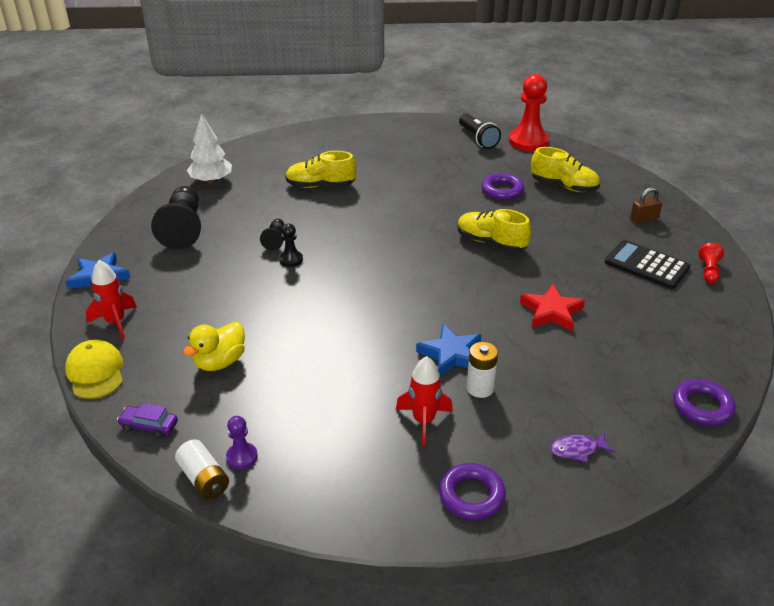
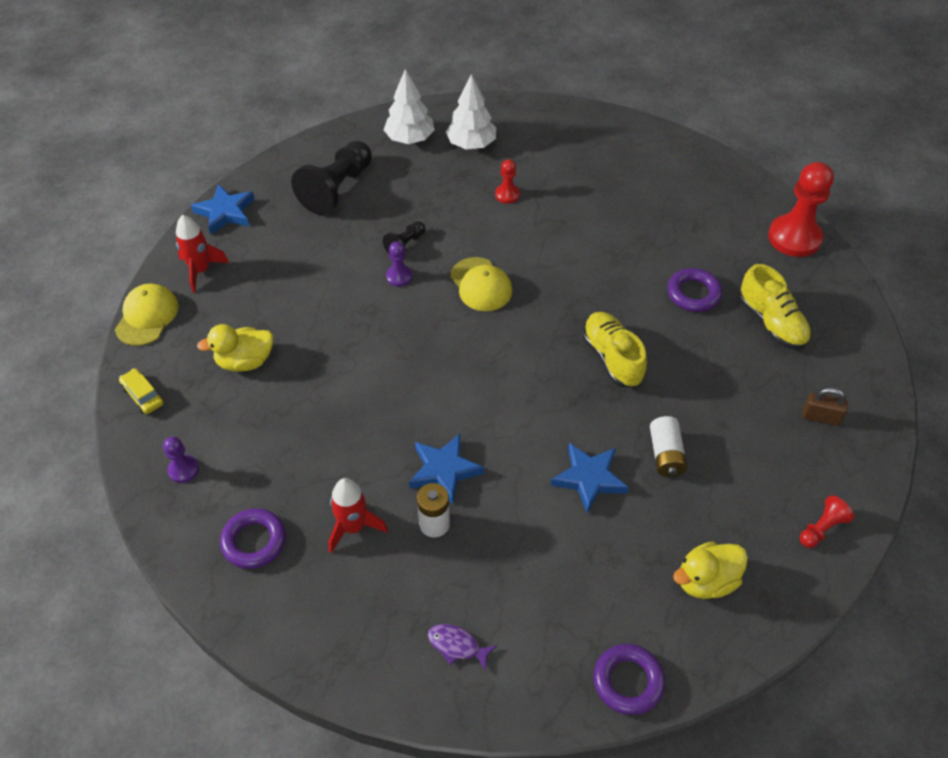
camera: 35 degrees right, 15 degrees up
purple car [117,403,178,438] -> yellow car [119,368,164,414]
white battery [175,439,229,499] -> white battery moved to [650,416,687,477]
black pawn [279,224,303,267] -> purple pawn [386,241,412,287]
yellow shoe [285,151,357,188] -> red pawn [495,159,520,204]
purple ring [439,463,506,520] -> purple ring moved to [220,508,286,569]
black flashlight [459,113,501,149] -> none
red star [520,284,585,331] -> blue star [551,443,629,513]
black calculator [605,240,690,289] -> none
none -> white tree [446,74,496,149]
none -> yellow cap [450,257,512,311]
none -> yellow duck [673,541,748,599]

